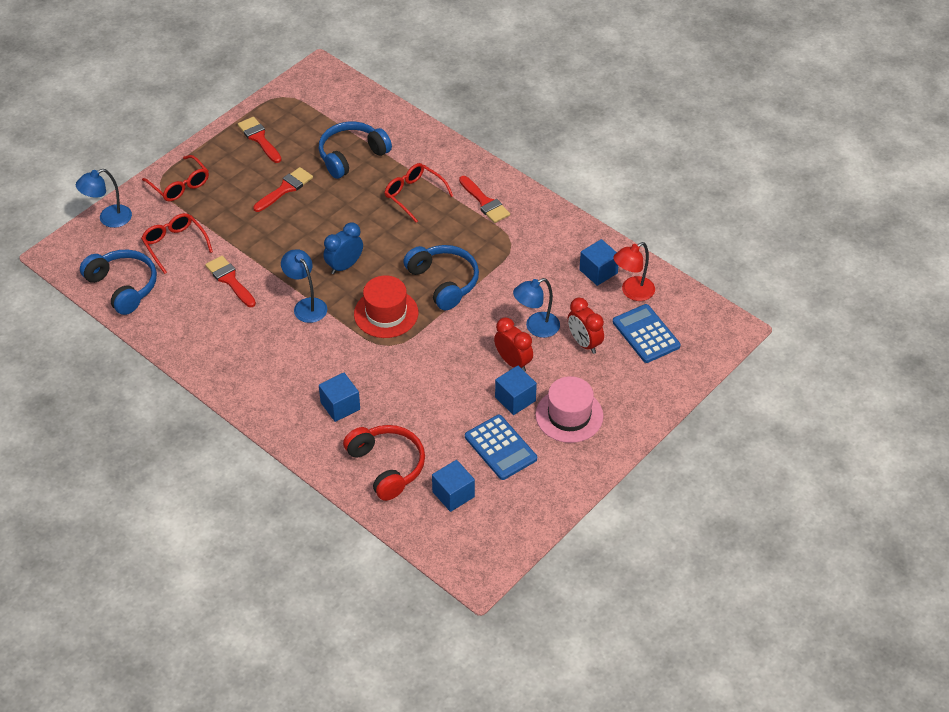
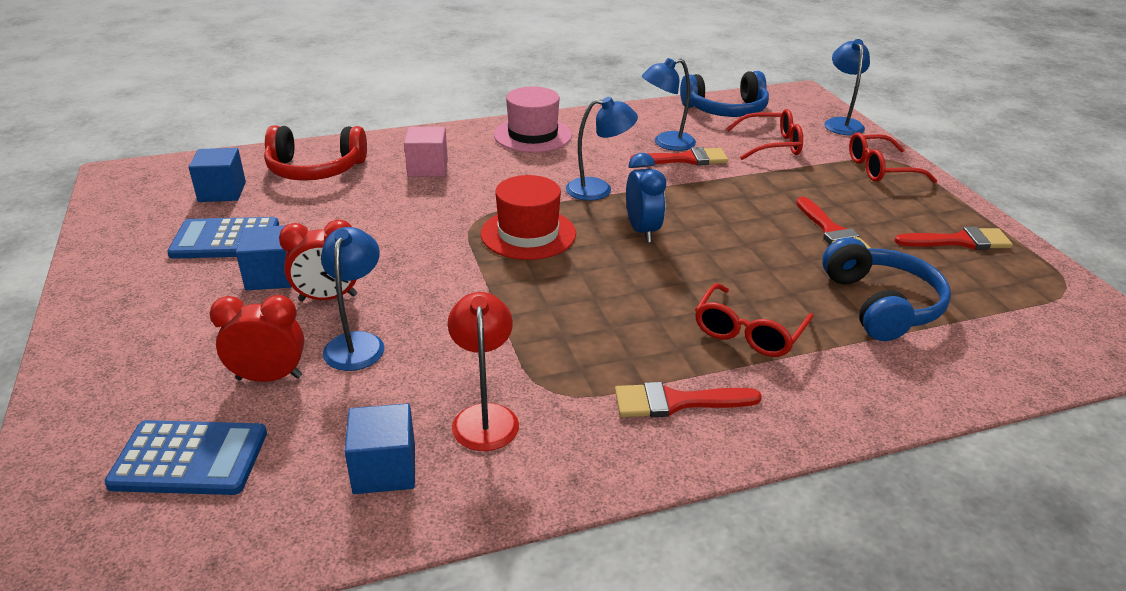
camera: 120 degrees right, 15 degrees down
blue cube [319,372,360,422] -> pink cube [404,127,448,177]
red glasses [384,163,453,223] -> red glasses turned 135 degrees clockwise [695,283,814,357]
blue headphones [403,245,479,310] -> none
pink hat [535,376,603,443] -> pink hat moved to [494,86,572,152]
red lamp [613,242,655,301] -> red lamp moved to [448,292,519,451]
none -> blue lamp [642,58,696,151]

